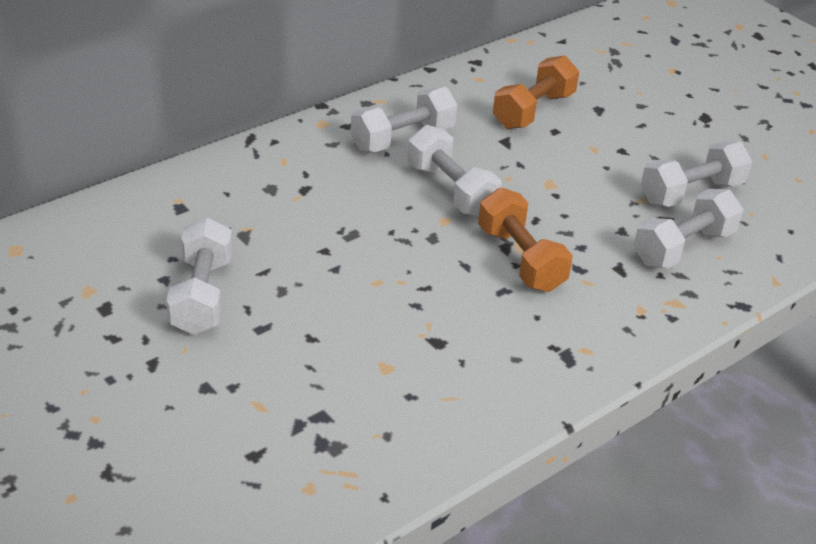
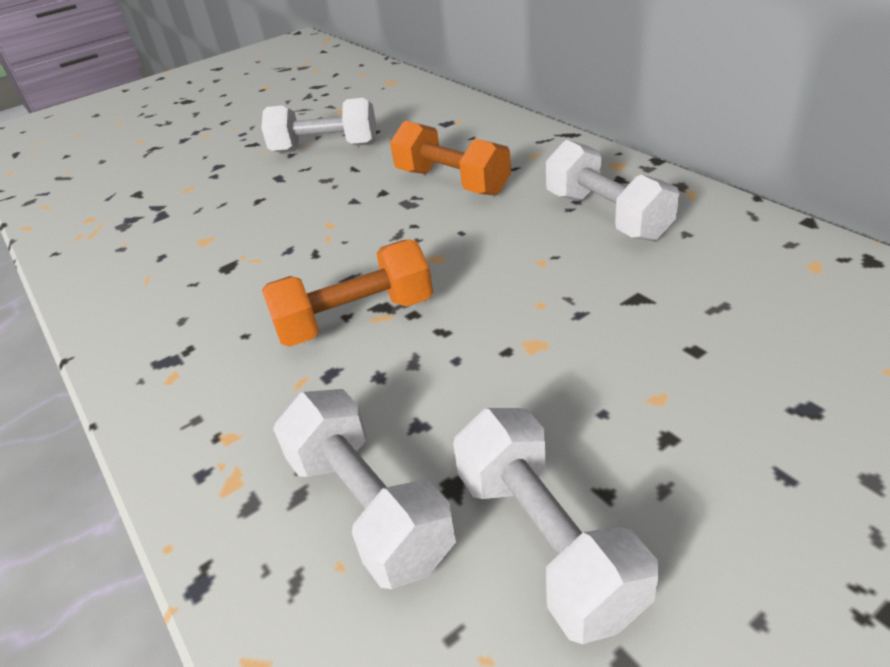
camera: 100 degrees right, 0 degrees up
white dumbbell [407,125,502,217] -> none
orange dumbbell [493,55,579,129] -> orange dumbbell moved to [390,121,511,196]

